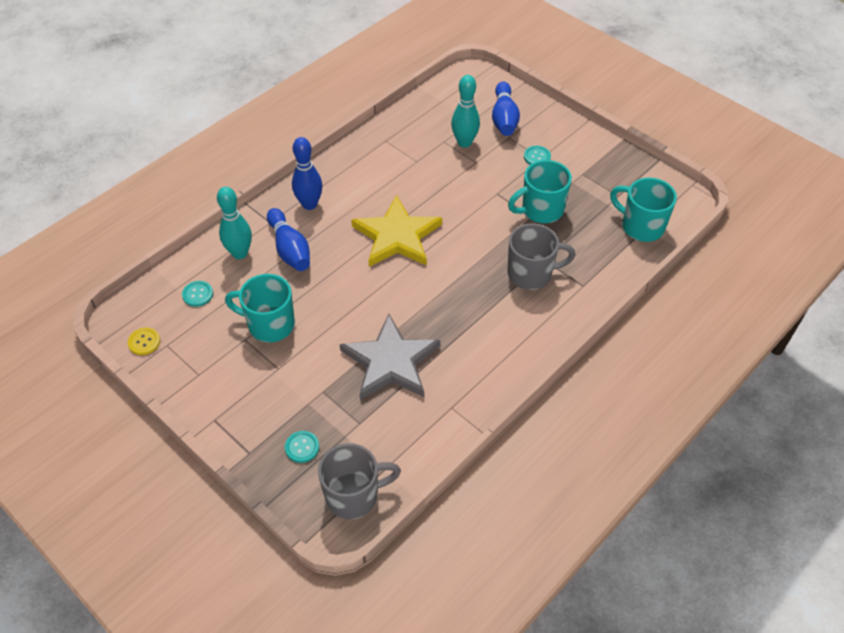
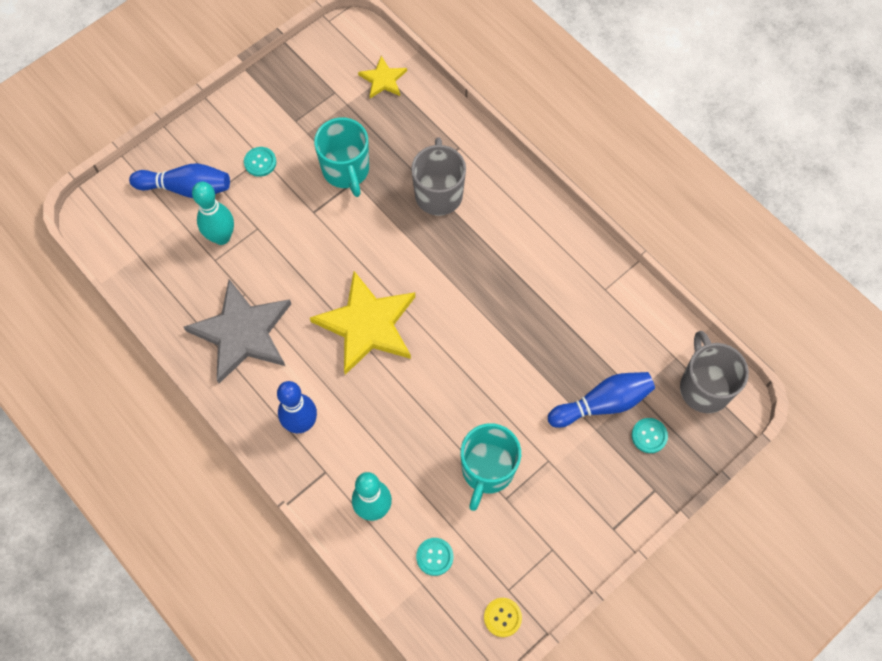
camera: 85 degrees left, 15 degrees up
blue bowling pin [267,208,310,271] -> blue bowling pin moved to [548,372,655,428]
grey star [340,314,440,400] -> grey star moved to [184,279,291,383]
turquoise mug [610,178,677,242] -> yellow star [358,56,407,98]

